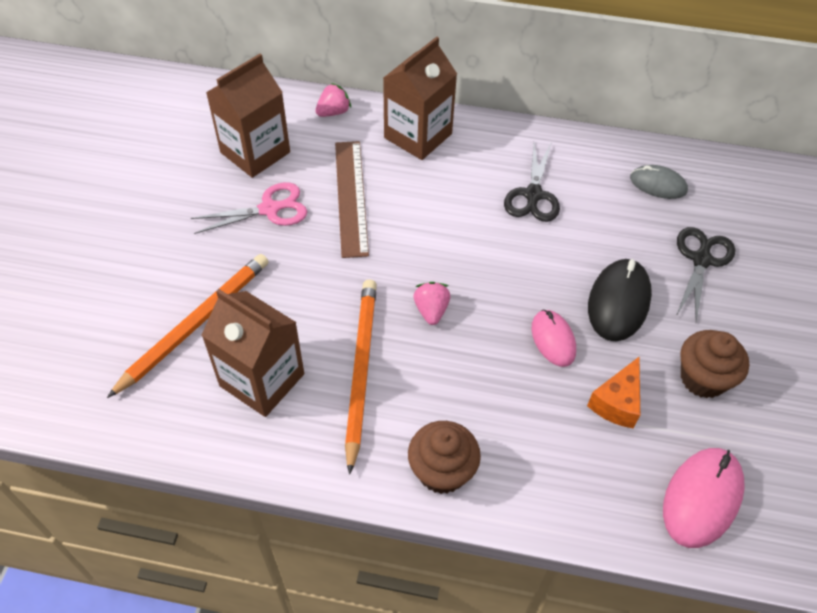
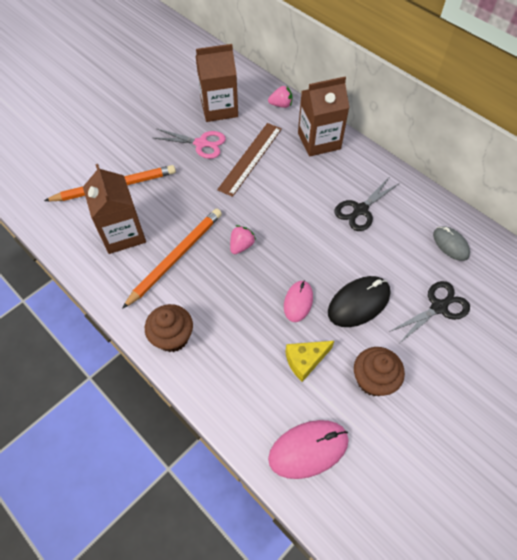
camera: 35 degrees right, 5 degrees up
orange cheese [587,356,640,429] -> yellow cheese [285,341,334,382]

